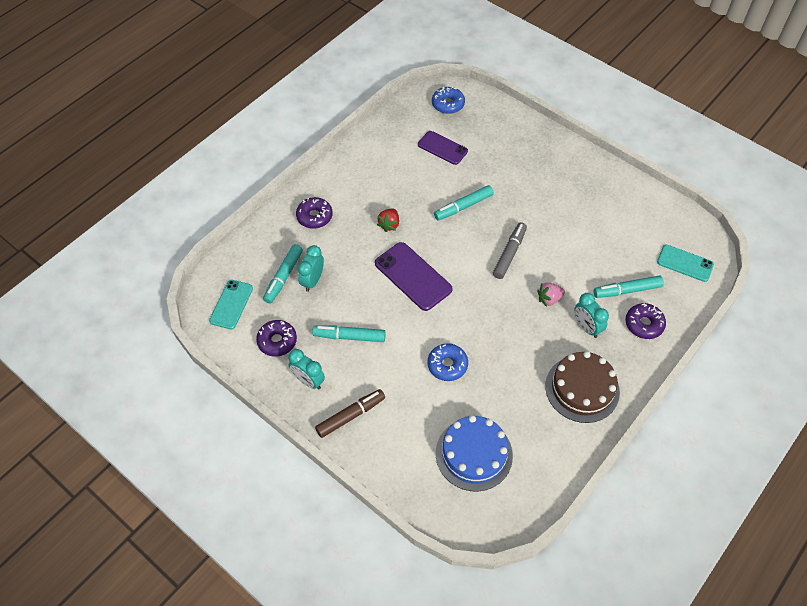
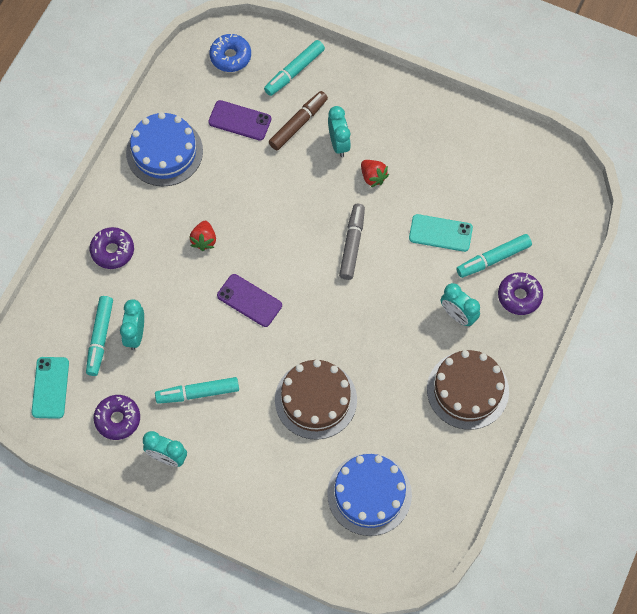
camera: 15 degrees left, 10 degrees up
brown marker [315,389,385,438] -> brown marker moved to [269,91,328,150]
purple phone [375,242,453,311] -> purple phone [217,274,282,327], size x0.67
blue donut [427,343,468,381] -> brown cake [275,360,357,440]
turquoise marker [434,185,494,221] -> turquoise marker moved to [264,40,325,96]
pink strawberry [537,282,565,307] -> none
turquoise phone [657,245,714,282] -> turquoise phone moved to [409,214,473,252]
none -> blue cake [126,112,203,187]
none -> turquoise clock [328,106,351,157]
none -> red strawberry [361,160,389,187]

